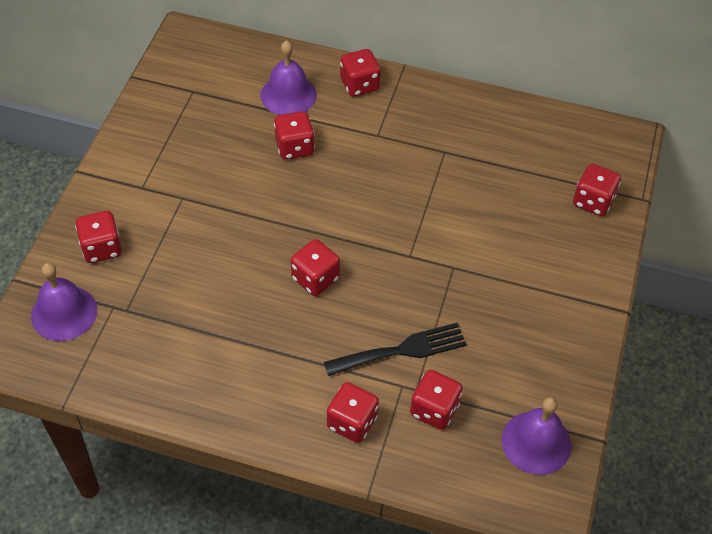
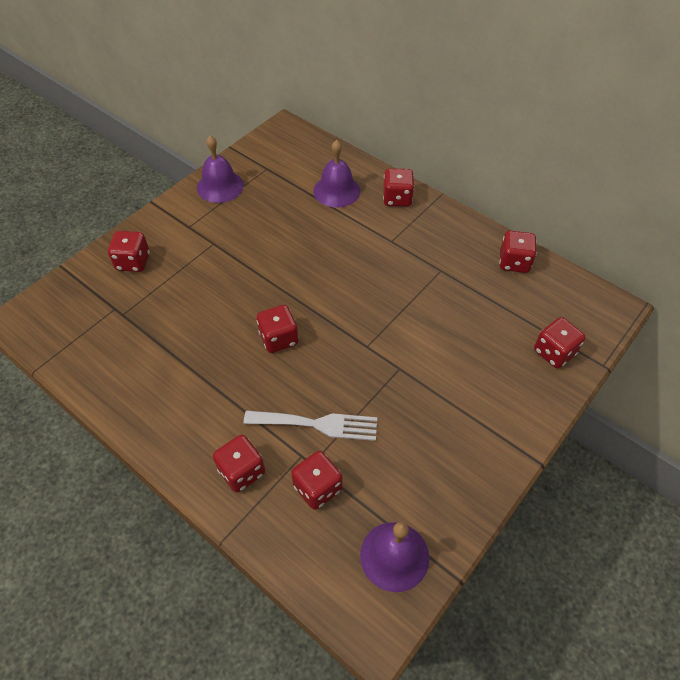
camera: 25 degrees right, 0 degrees up
purple bell [31,263,97,341] -> purple bell moved to [197,135,244,203]
red dice [274,111,315,160] -> red dice moved to [499,231,537,273]
black fork [324,323,467,376] -> white fork [244,410,377,441]

